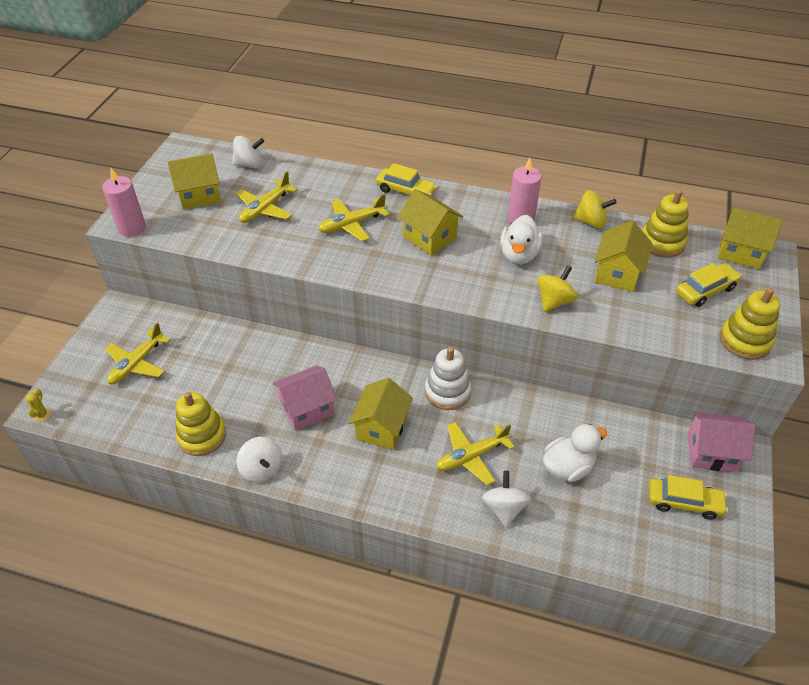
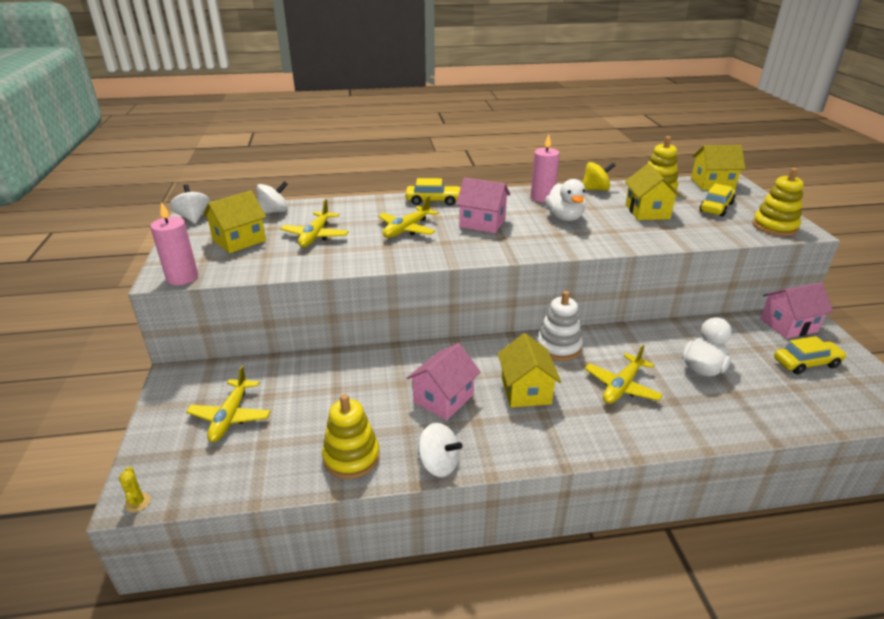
camera: 25 degrees left, 15 degrees down
yellow house [398,189,463,256] -> pink house [456,178,510,233]
white spinning top [482,471,531,527] -> white spinning top moved to [170,184,210,224]
yellow spinning top [537,265,578,312] -> none

